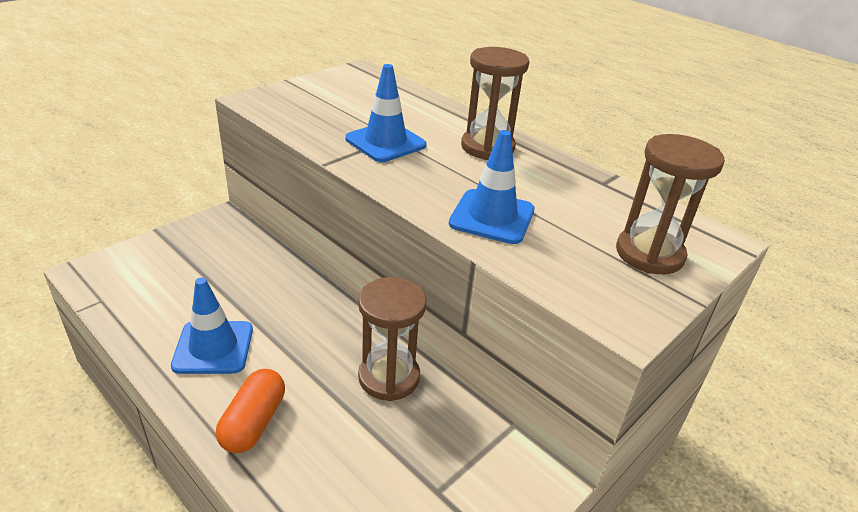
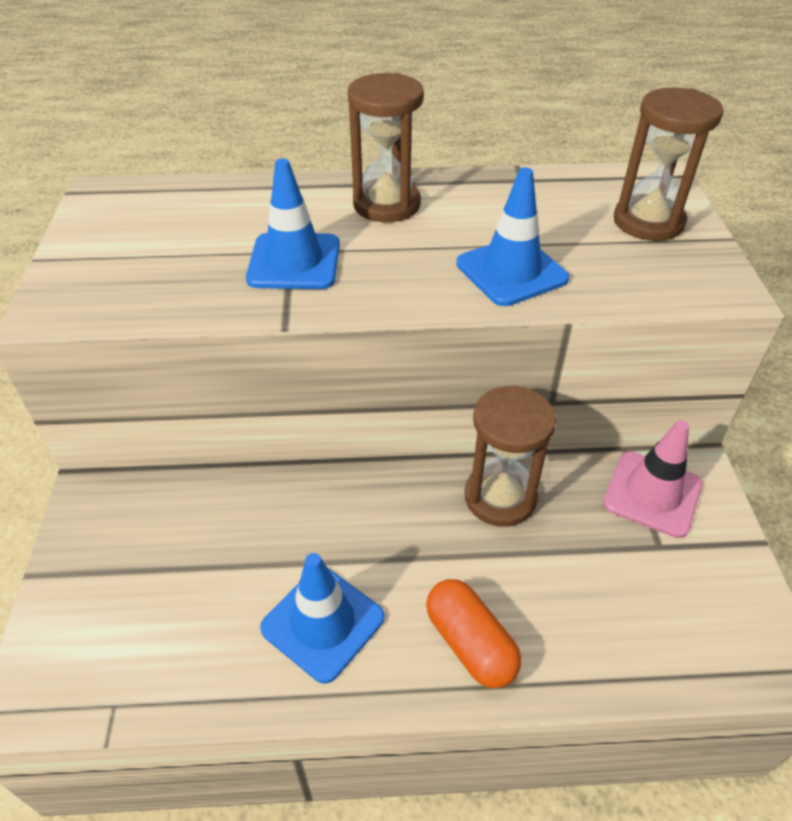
camera: 45 degrees left, 10 degrees up
none -> pink traffic cone [603,420,702,538]

